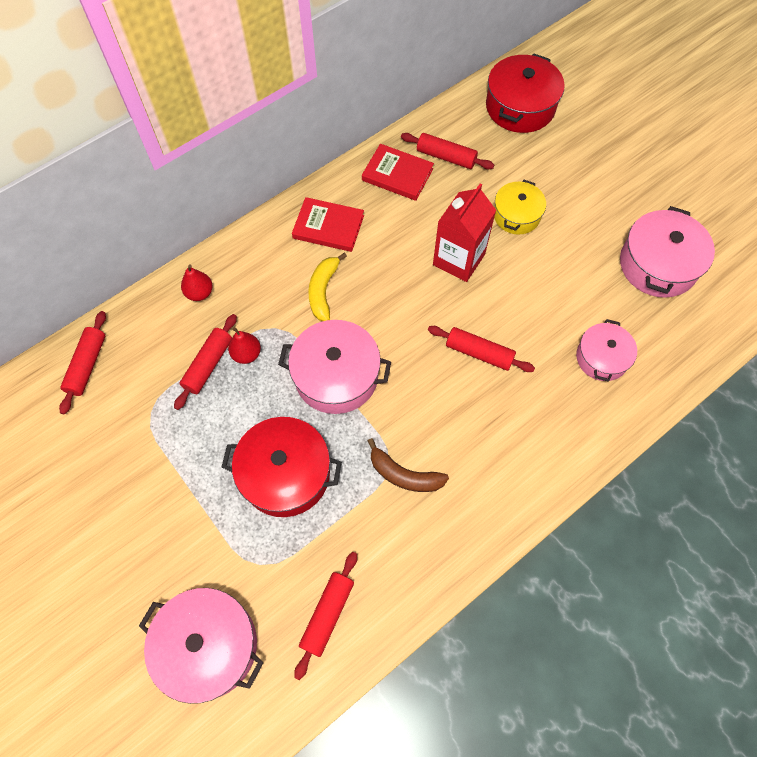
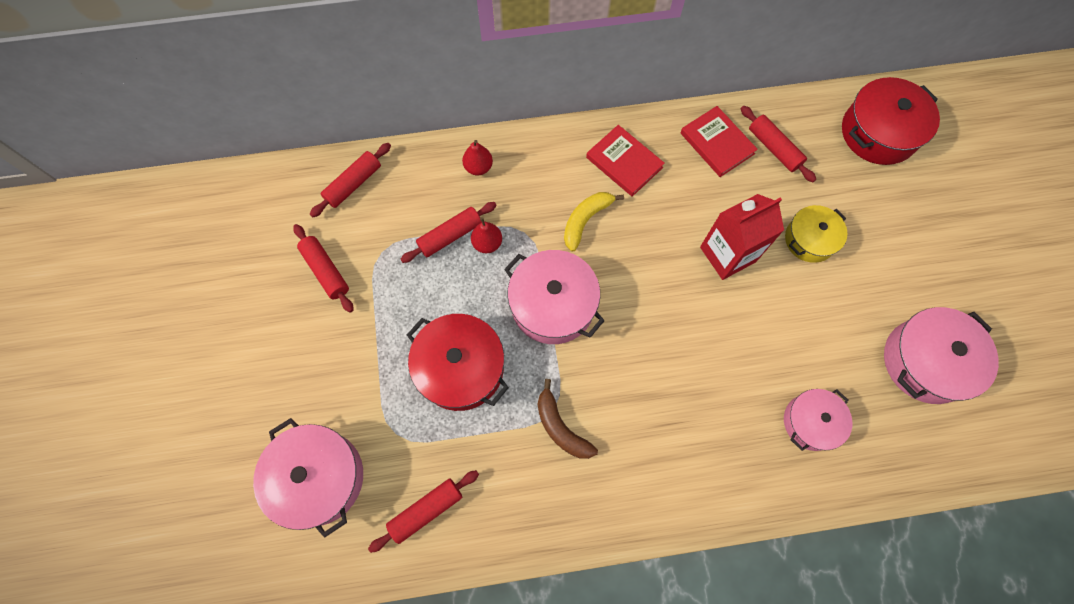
camera: 30 degrees right, 5 degrees up
red rolling pin [428,326,535,372] -> red rolling pin moved to [293,224,354,312]

